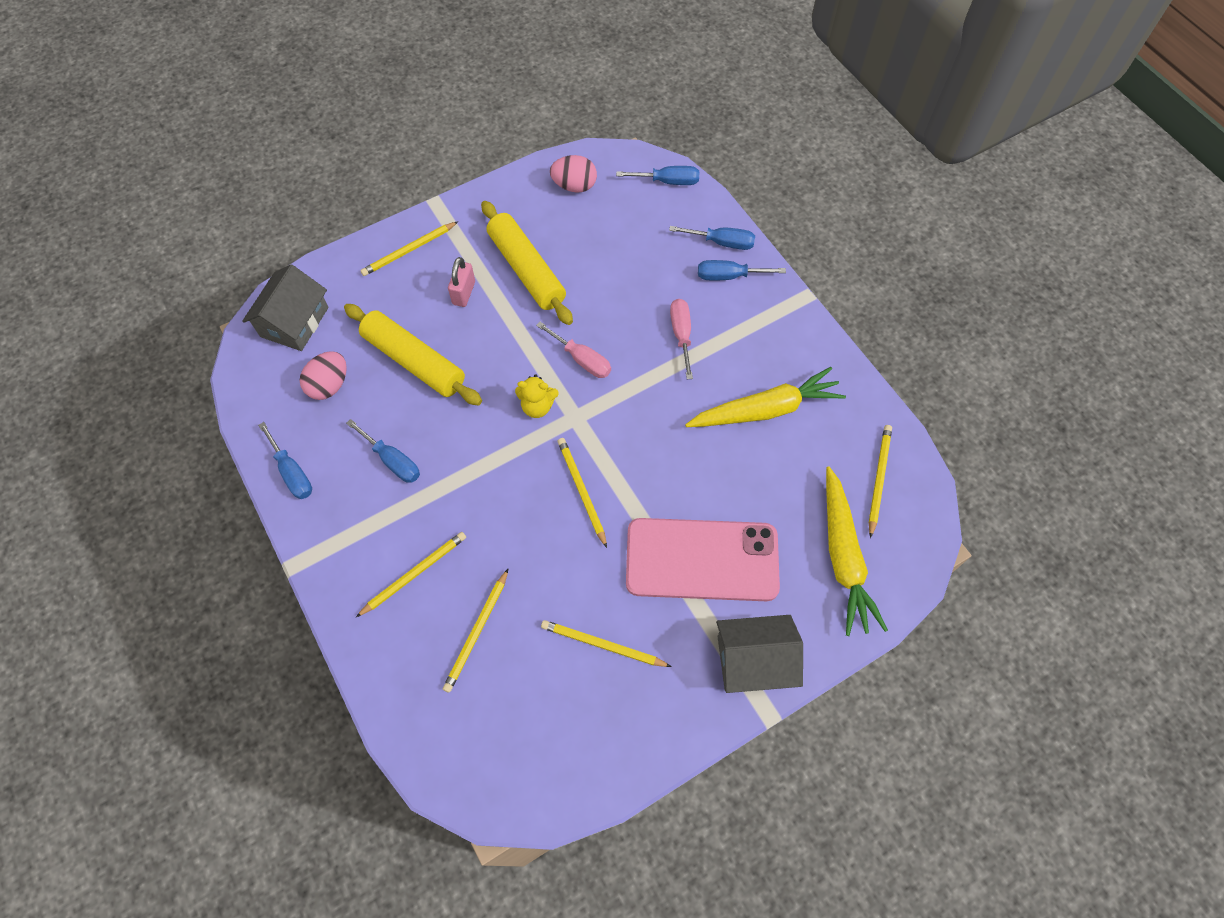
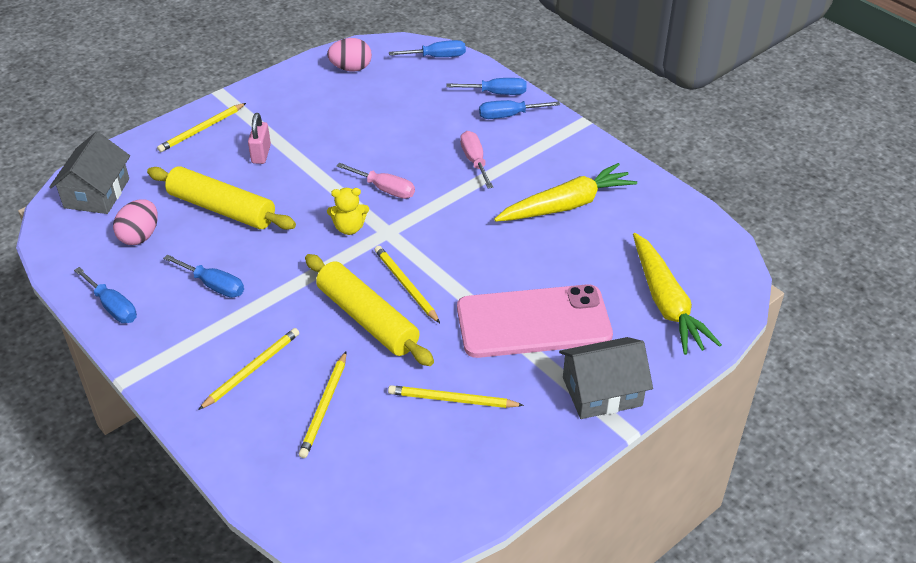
camera: 10 degrees left, 20 degrees down
yellow rolling pin [481,201,573,325] -> yellow rolling pin moved to [305,254,434,366]
yellow pencil [869,425,892,538] -> none

